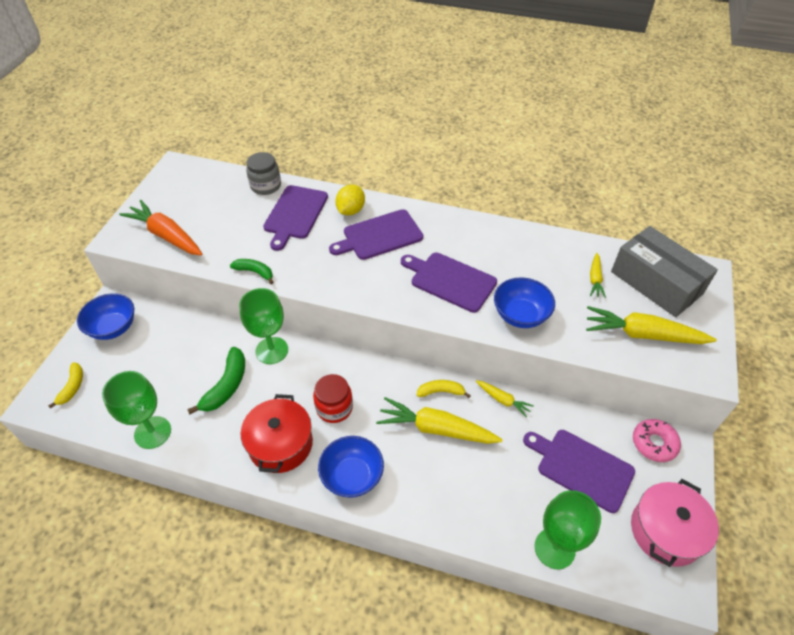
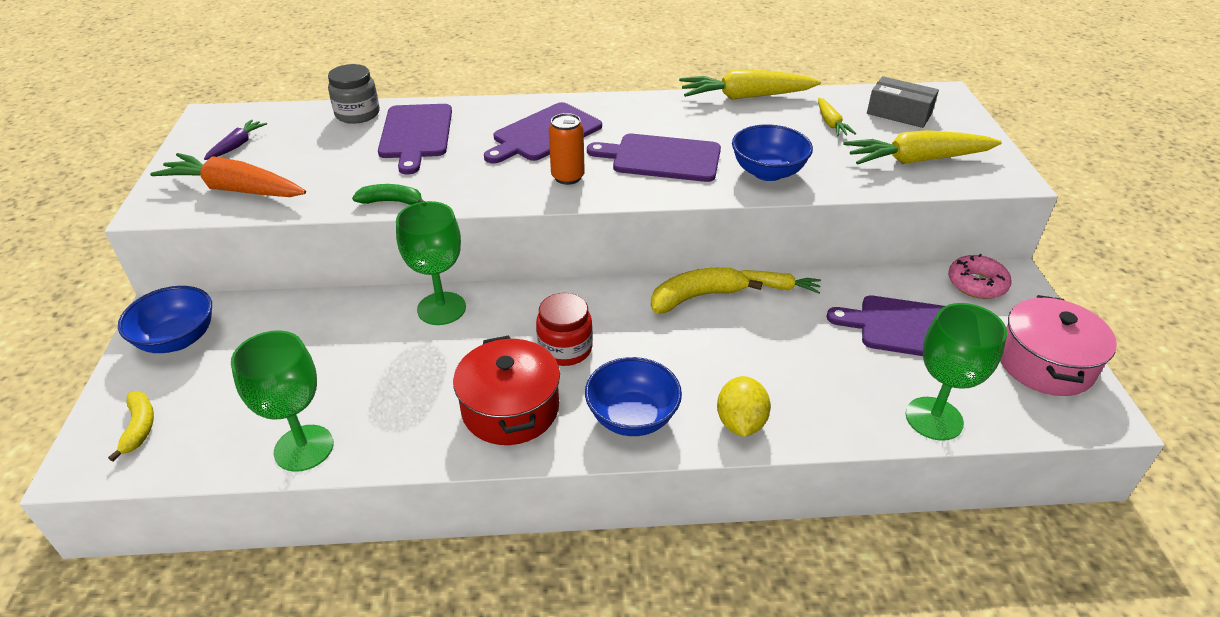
camera: 20 degrees left, 10 degrees down
green banana [187,347,245,414] -> none
yellow lemon [335,185,365,216] -> yellow lemon moved to [717,376,771,437]
yellow carrot [376,397,503,444] -> yellow carrot moved to [679,69,821,100]
yellow banana [416,380,471,398] -> yellow banana [651,267,763,313], size x1.58
grey box [611,226,718,317] -> grey box [867,76,939,128], size x0.59
none -> purple carrot [204,119,267,160]
none -> orange can [549,113,585,185]

